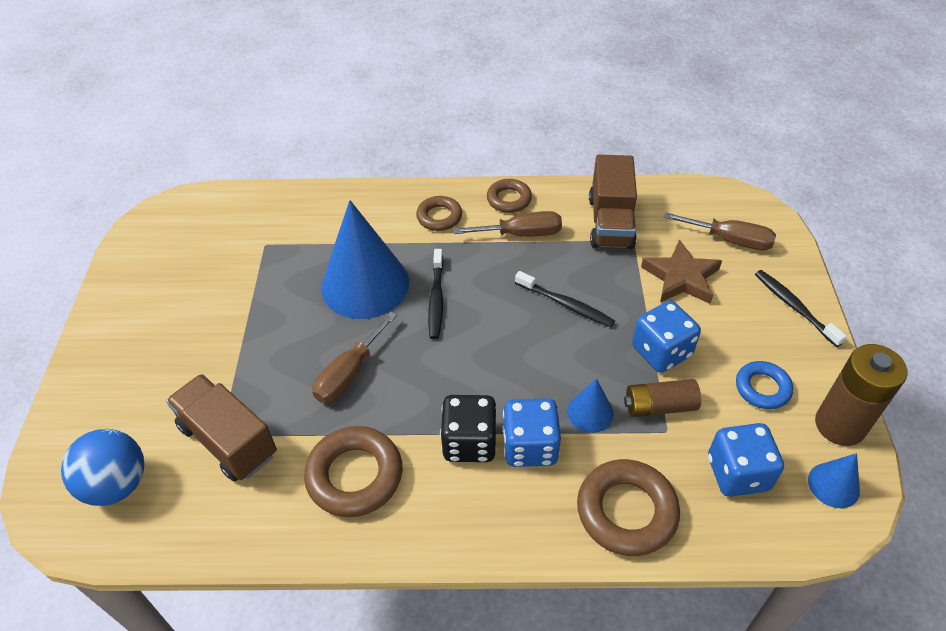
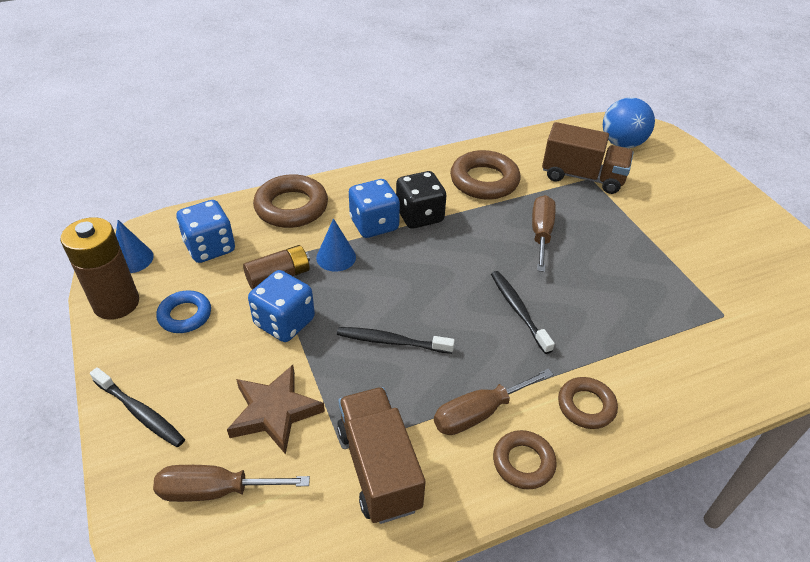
camera: 155 degrees right, 5 degrees down
blue cone [321,200,409,319] -> none

